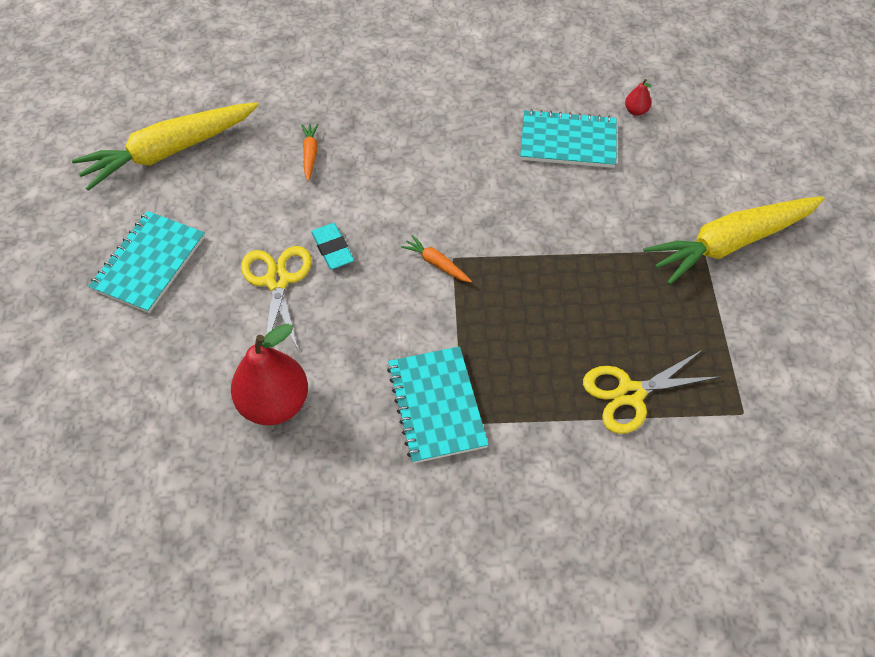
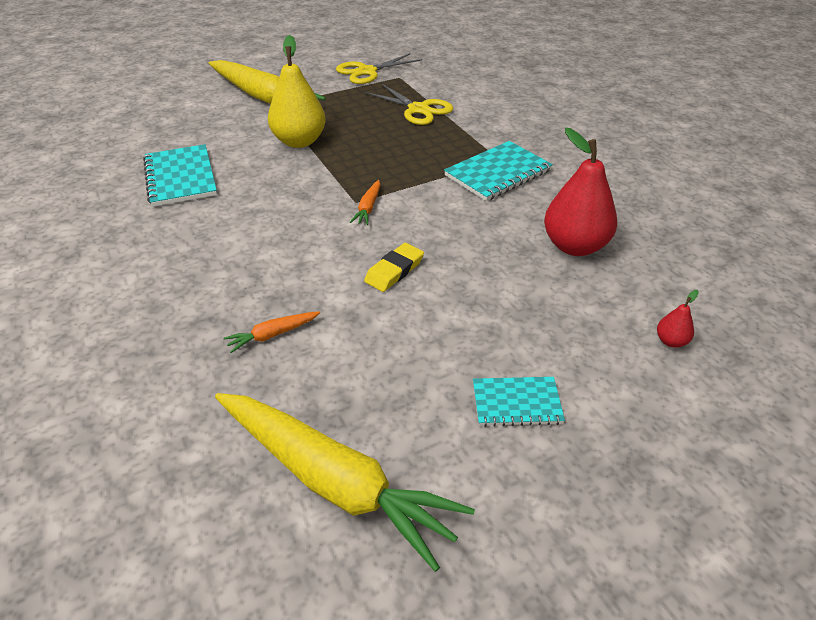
camera: 115 degrees left, 15 degrees down
turquoise notebook [88,211,205,313] -> turquoise notebook [473,377,565,427], size x0.62
yellow scissors [241,246,312,350] -> yellow scissors moved to [336,53,422,84]
turquoise eraser [311,223,354,269] -> yellow eraser [364,243,424,292]
red pear [625,79,651,116] -> red pear moved to [657,290,699,348]
none -> yellow pear [268,35,326,148]

